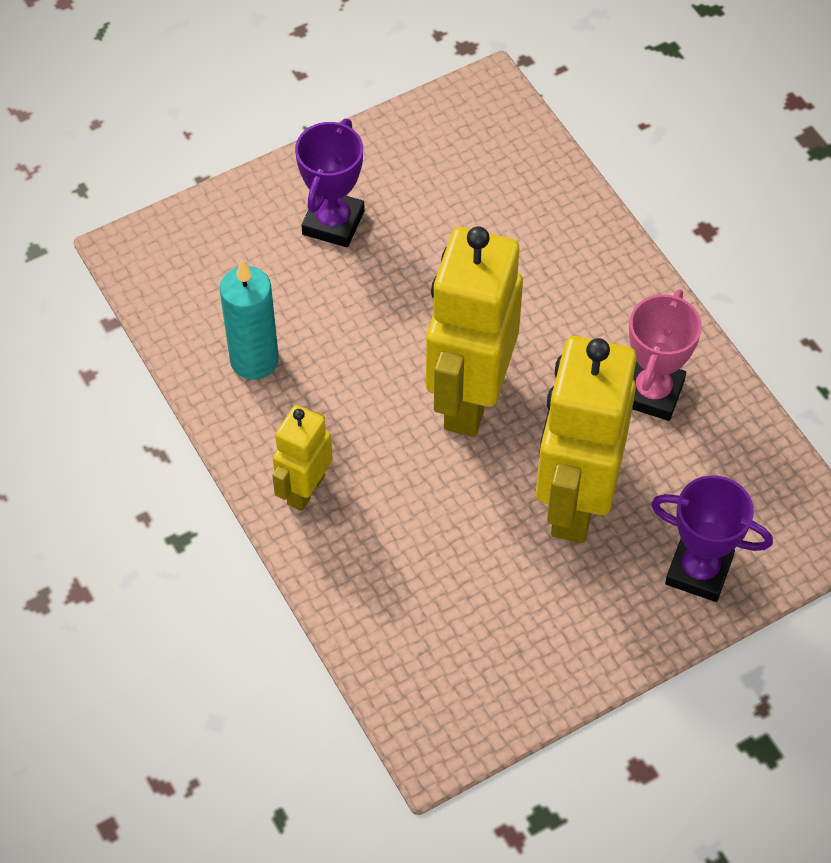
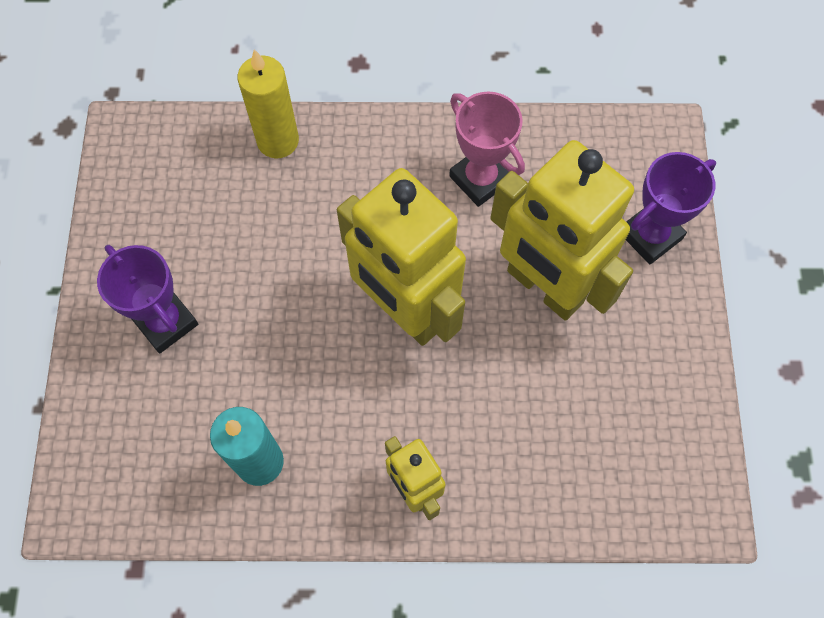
camera: 60 degrees left, 10 degrees up
none -> yellow candle [237,49,299,158]

